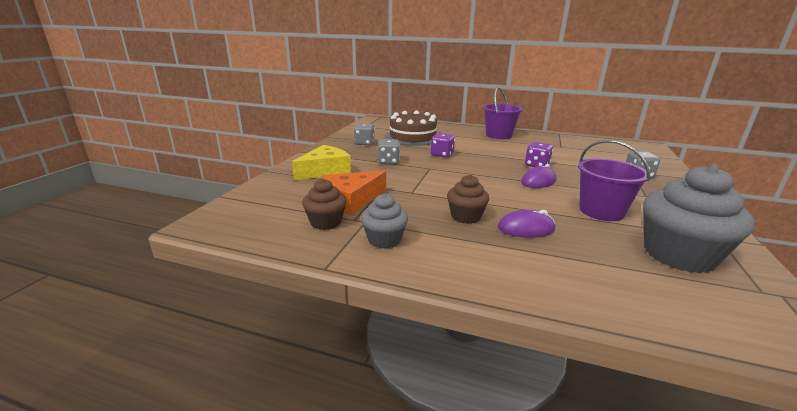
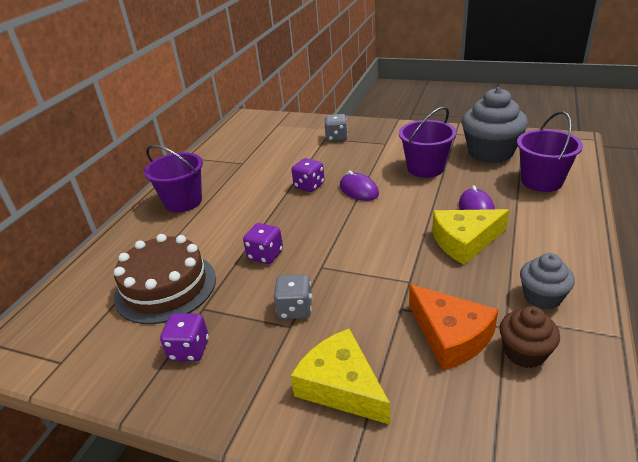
camera: 85 degrees left, 10 degrees up
grey dice [354,123,375,146] -> purple dice [160,313,209,361]
brown cupcake [447,175,489,224] -> yellow cheese [432,209,509,265]
none -> purple bucket [517,111,583,192]

